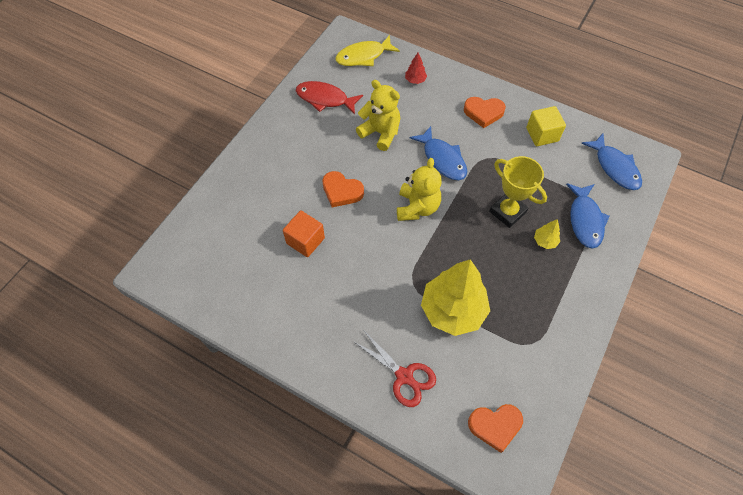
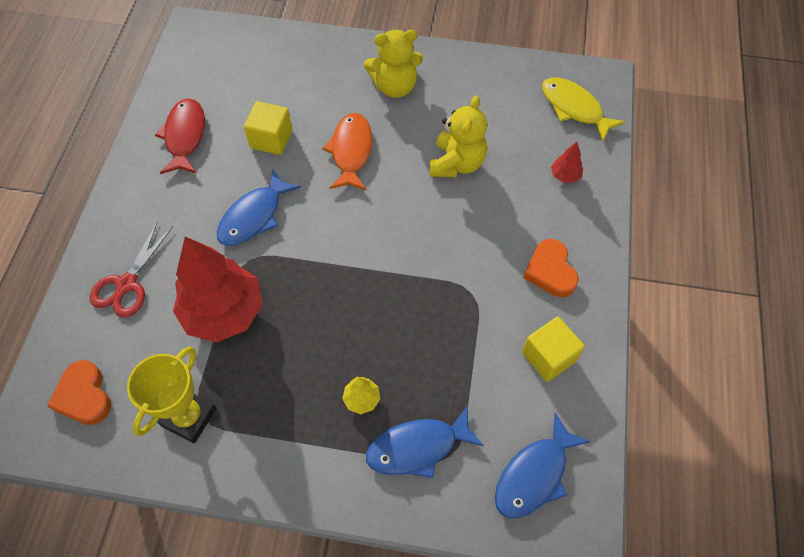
camera: 70 degrees right, 0 degrees up
orange cube [283,211,325,257] -> yellow cube [244,101,292,155]
red fish [296,81,363,115] -> red fish moved to [155,98,205,174]
orange heart [322,171,364,207] -> orange fish [323,113,372,190]
yellow teddy bear [397,158,442,221] -> yellow teddy bear moved to [364,30,423,98]
blue fish [409,126,467,180] -> blue fish moved to [217,169,301,246]
yellow tree [421,259,490,336] -> red tree [173,237,263,342]
yellow trophy [489,156,547,228] -> yellow trophy moved to [127,347,217,443]

